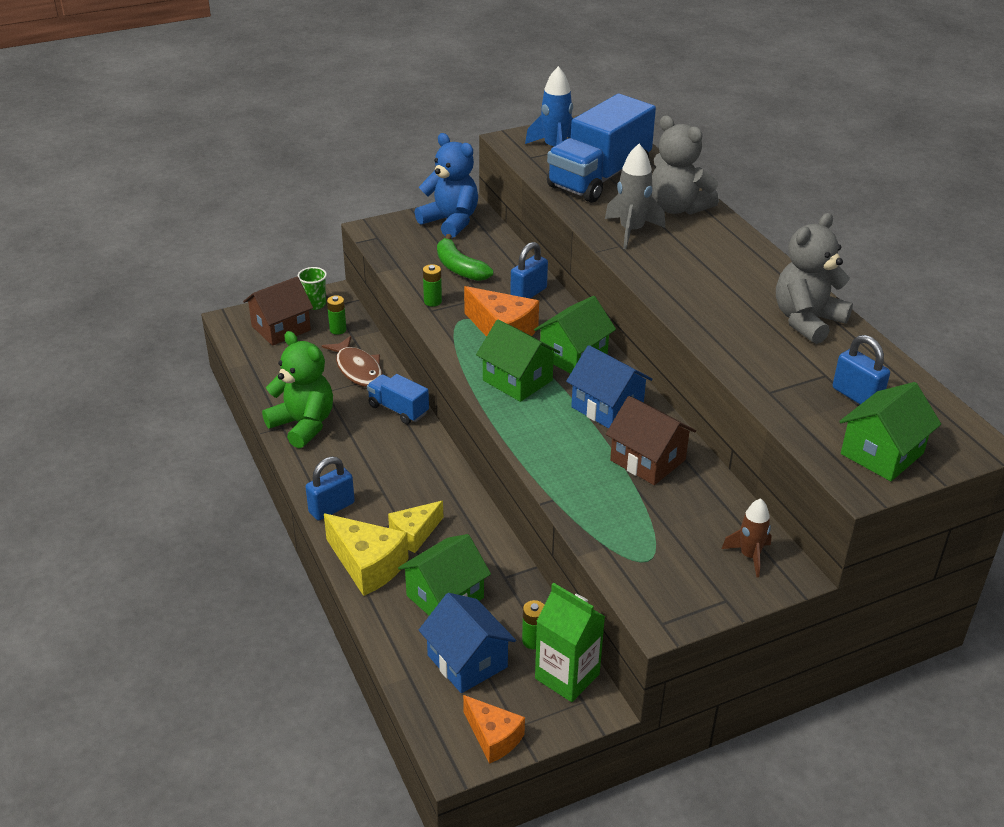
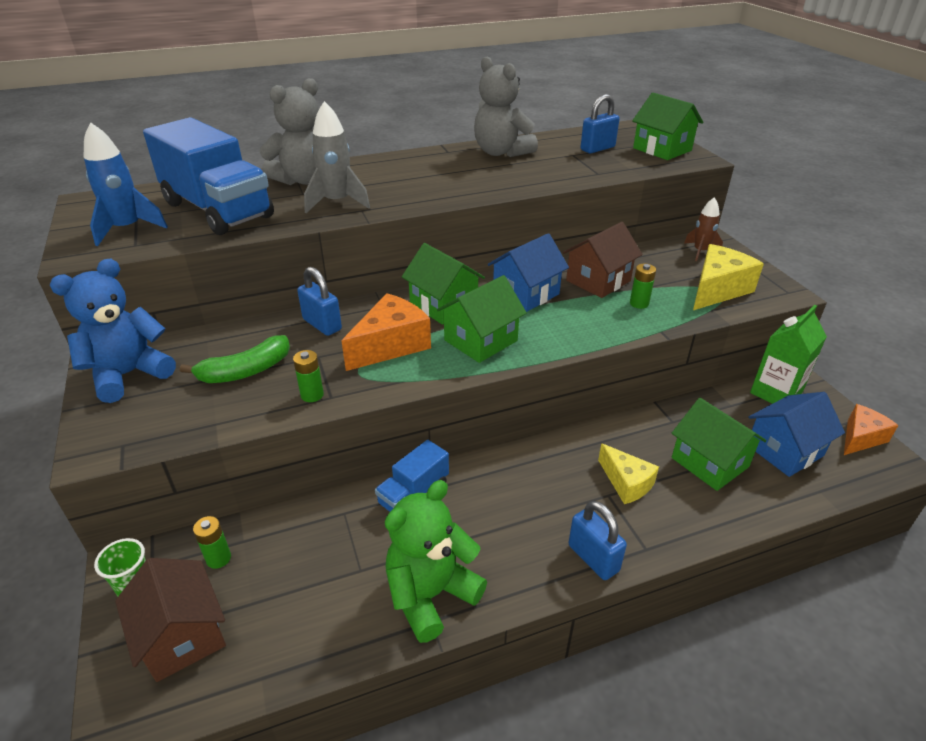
camera: 85 degrees left, 0 degrees up
brown fish [322,336,382,387] -> none
yellow cheese [324,513,409,596] -> yellow cheese moved to [693,244,764,310]
green battery [522,600,544,650] -> green battery moved to [630,264,656,309]

